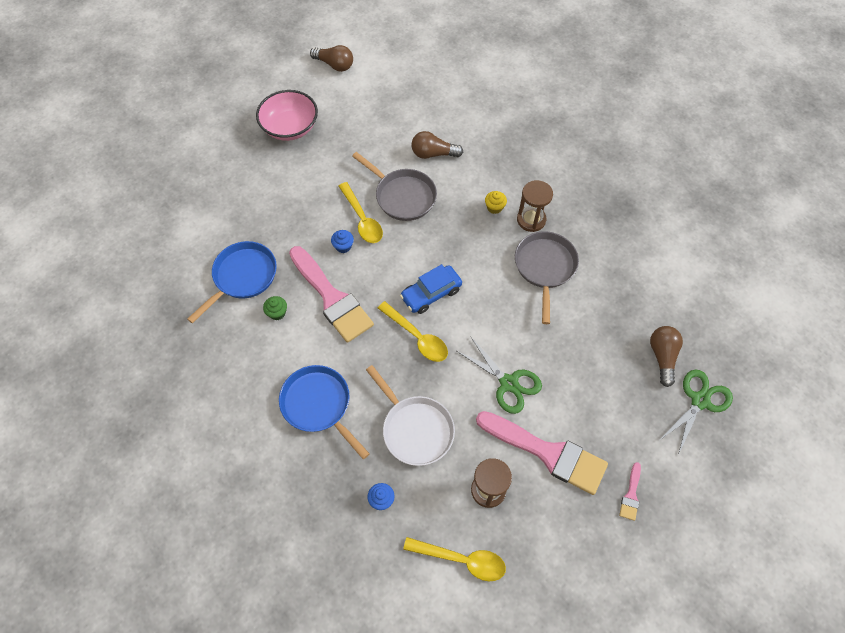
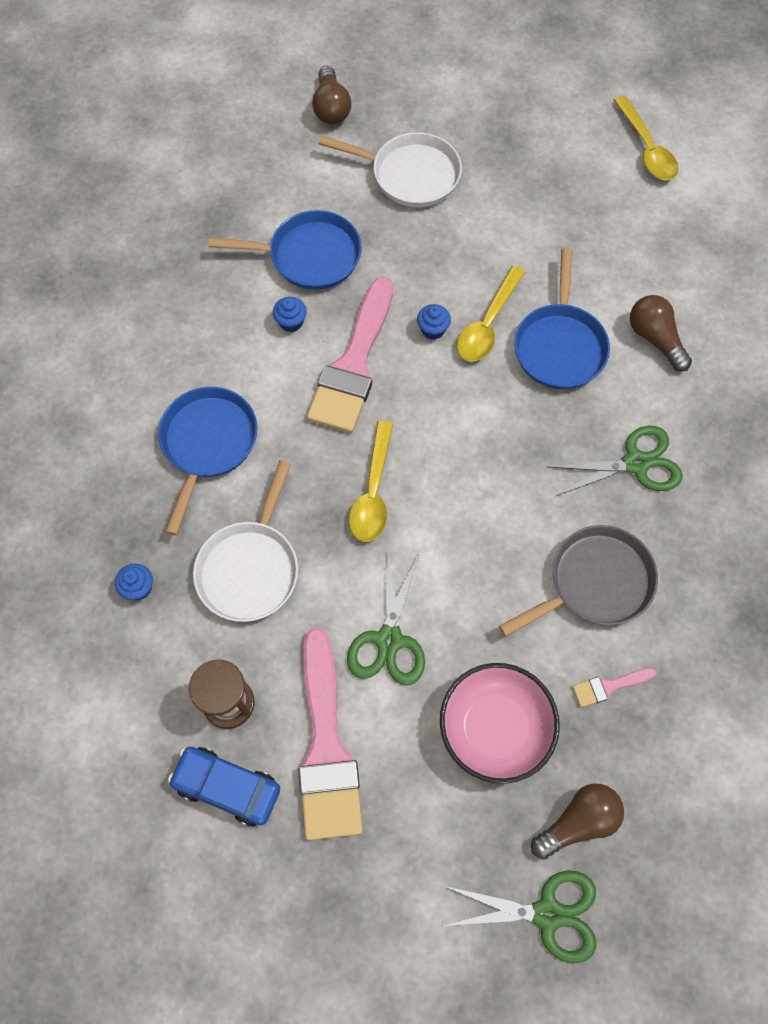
camera: 55 degrees right, 5 degrees up
pink bowl [256,90,318,141] -> pink bowl moved to [440,663,560,784]
green cupcake [263,296,287,320] -> blue cupcake [273,297,307,332]
brown light bulb [310,45,353,72] -> brown light bulb moved to [312,66,351,124]
grey pan [352,152,437,221] -> blue pan [514,248,610,389]
blue car [400,264,462,314] -> blue car moved to [168,747,280,826]
yellow spoon [403,537,506,581] -> yellow spoon moved to [614,95,678,180]
yellow cupcake [485,191,507,214] -> green scissors [548,426,683,496]
brown hourglass [517,180,553,232] -> none
pink brush [619,462,641,521] -> pink brush moved to [572,668,657,707]
none -> white pan [318,132,462,207]

